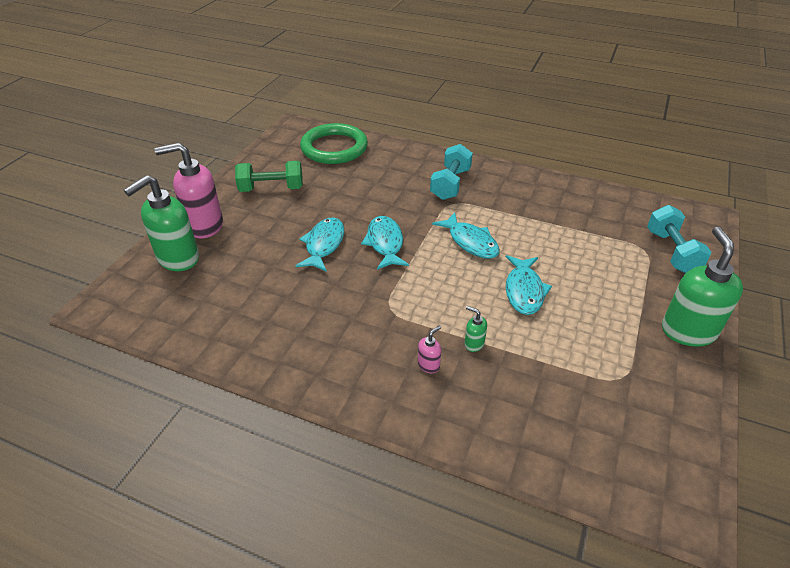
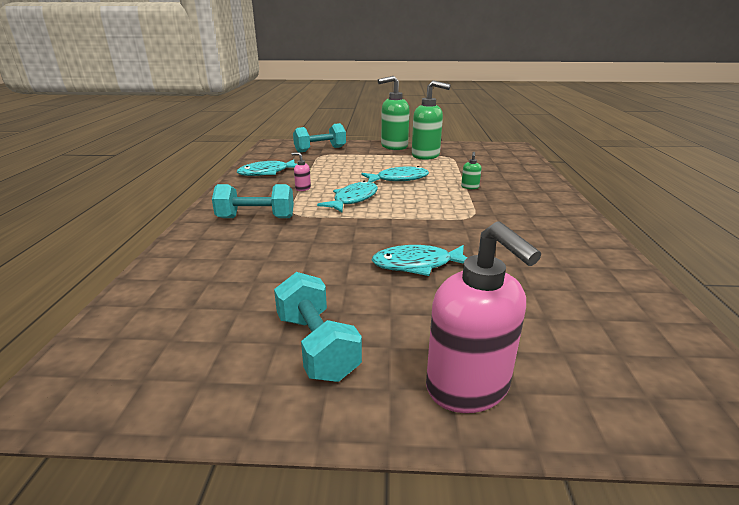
camera: 110 degrees left, 15 degrees down
green soap dispenser [124,175,199,271] -> green soap dispenser moved to [412,80,451,160]
green dumbbell [235,161,303,192] -> turquoise dumbbell [274,272,362,382]
green ring [300,123,368,164] -> none
turquoise fish [361,216,409,270] -> turquoise fish moved to [237,159,297,176]
pink soap dispenser [418,325,441,373] -> pink soap dispenser moved to [292,152,311,191]

